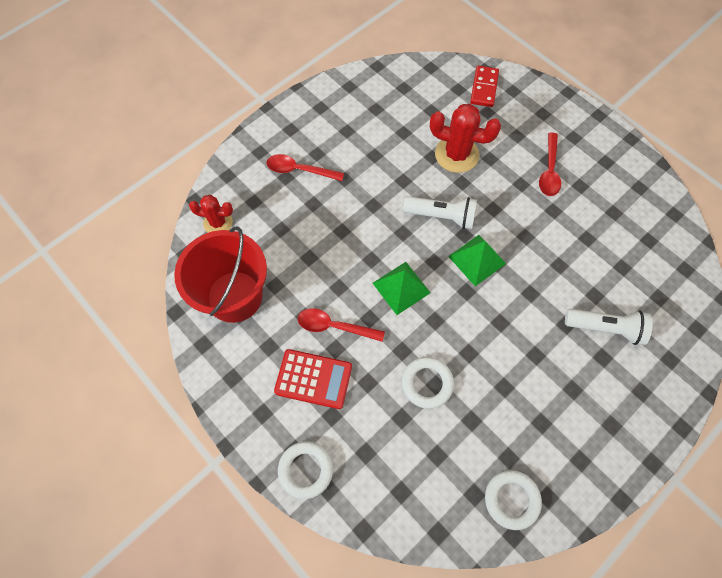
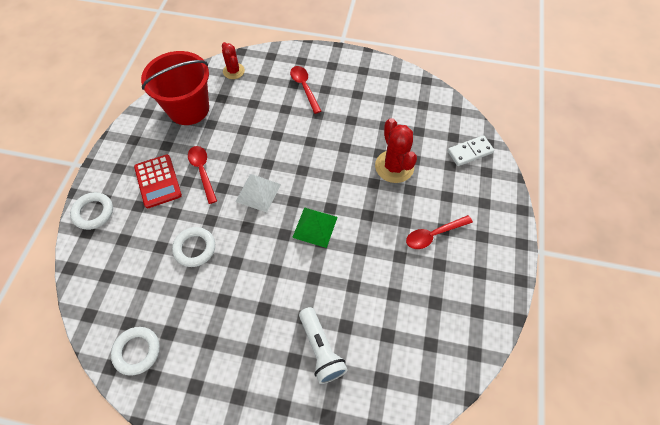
camera: 55 degrees right, 5 degrees down
green pyramid [373,262,431,315] -> white pyramid [235,174,281,212]
white flashlight [403,196,477,229] -> none
red domino [470,65,499,107] -> white domino [448,135,494,166]

